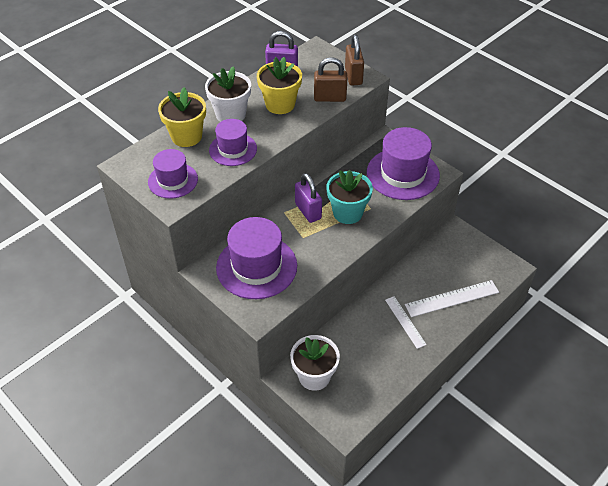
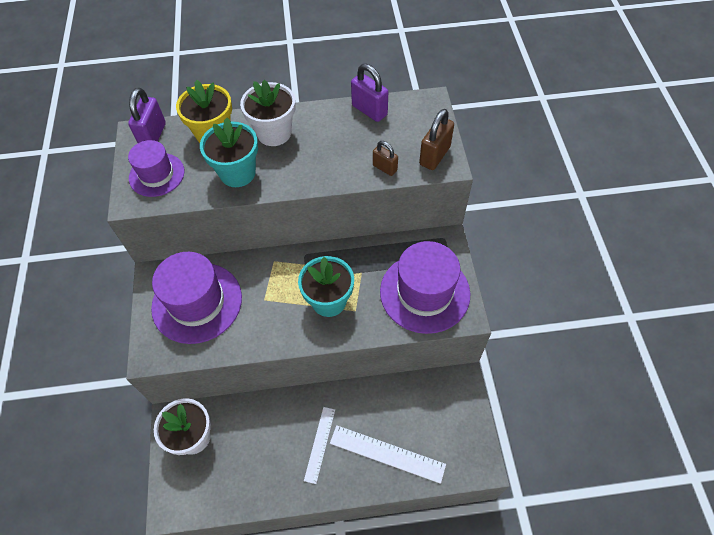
camera: 40 degrees right, 10 degrees up
purple hat [209,119,257,166] -> turquoise flower pot [200,118,258,187]
yellow flower pot [257,57,302,114] -> none
purple padlock [295,173,322,223] -> purple padlock moved to [128,88,166,143]
brown padlock [314,57,347,102] -> brown padlock [373,141,398,176], size x0.63

